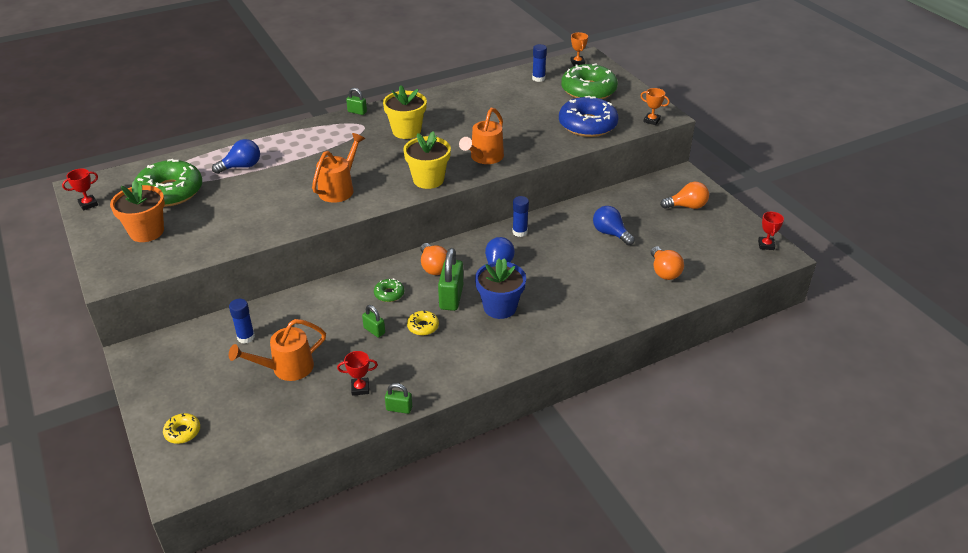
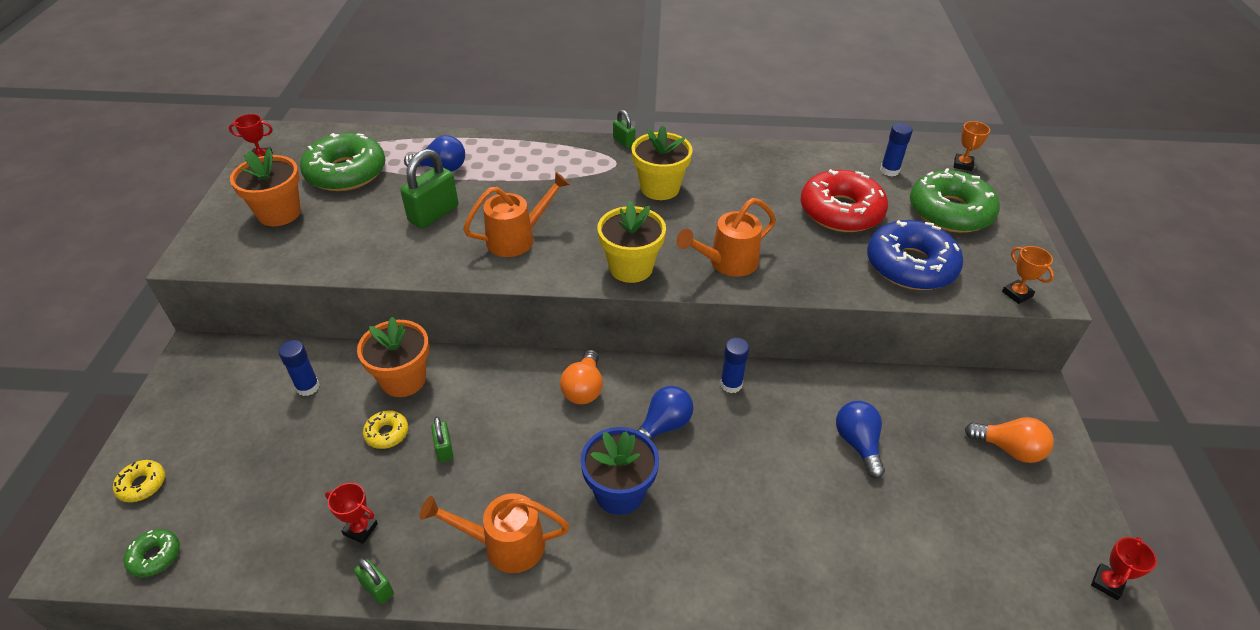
camera: 30 degrees right, 5 degrees up
orange watering can [229,319,326,381] -> orange watering can moved to [420,493,569,573]
green donut [374,278,404,302] -> green donut moved to [124,529,180,577]
yellow donut [407,311,439,335] -> yellow donut moved to [363,410,408,449]
green padlock [438,248,463,311] -> green padlock moved to [400,149,458,229]
orange light bulb [651,246,684,280] -> none
none -> orange flower pot [357,317,429,397]
none -> red donut [801,169,888,232]

